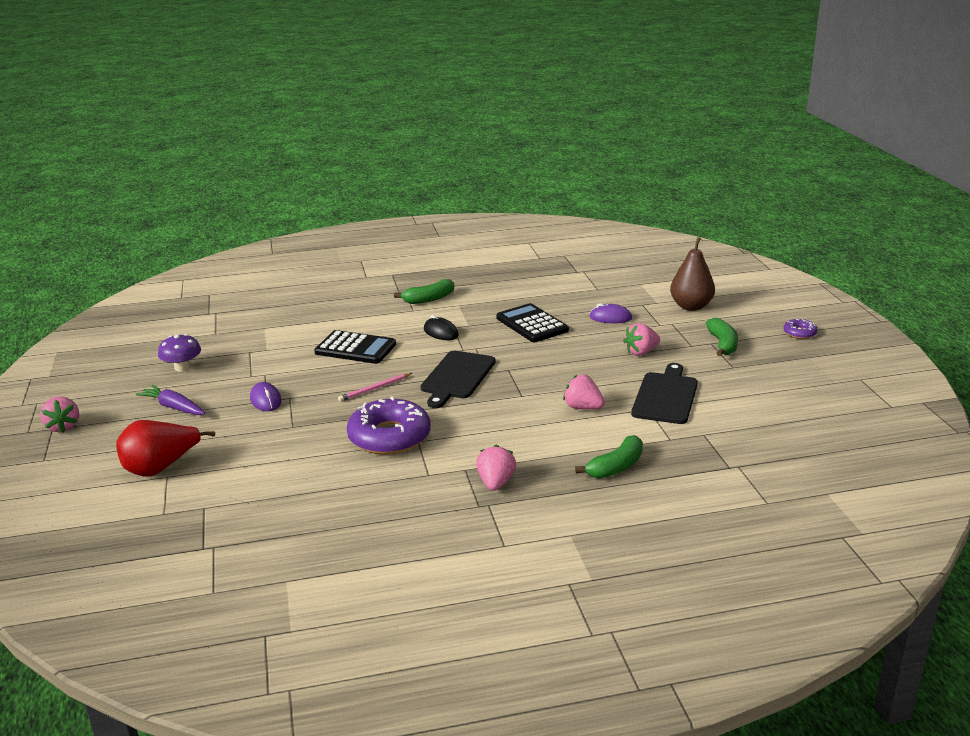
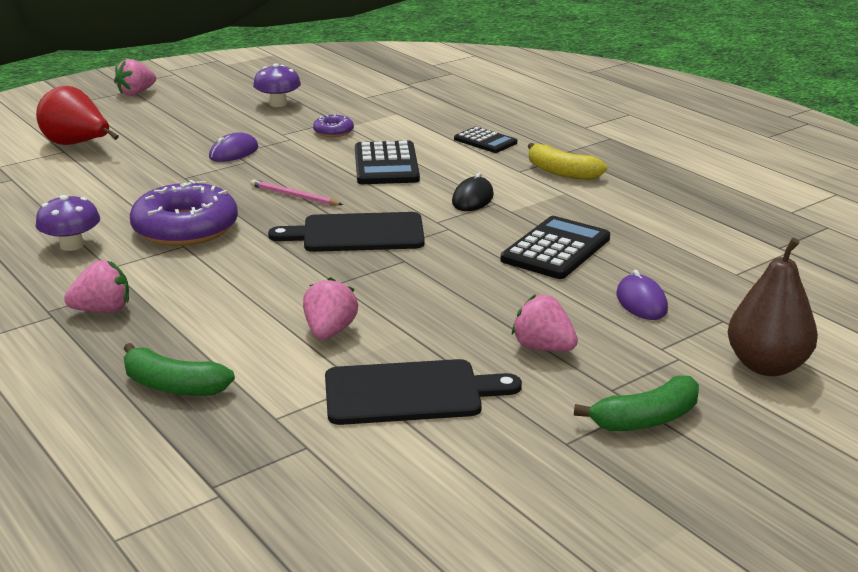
camera: 65 degrees right, 0 degrees up
purple carrot [135,385,205,415] -> none
green banana [394,279,454,304] -> yellow banana [528,143,607,180]
purple donut [783,319,818,339] -> purple donut moved to [313,114,354,137]
none -> purple mushroom [36,195,100,251]
none -> black calculator [454,127,517,153]

